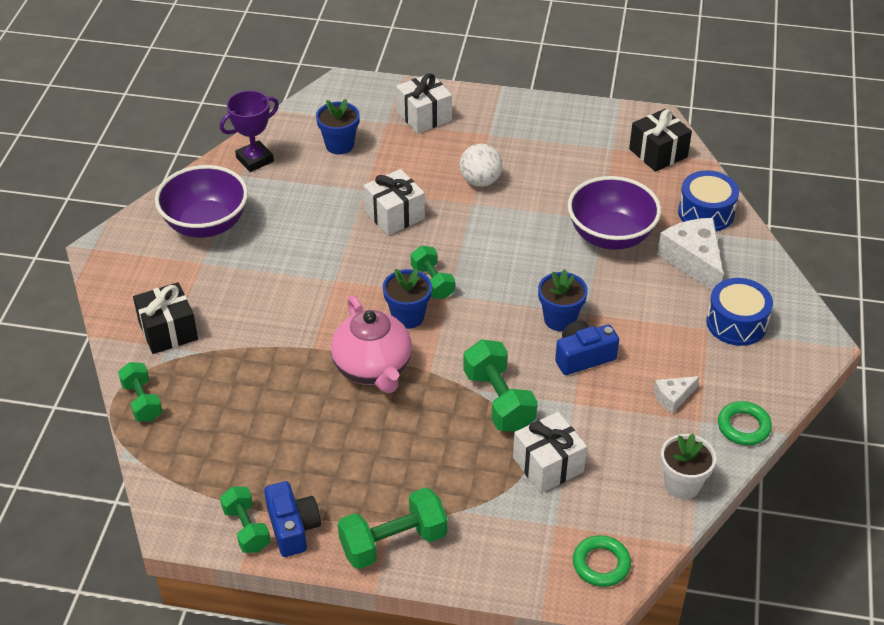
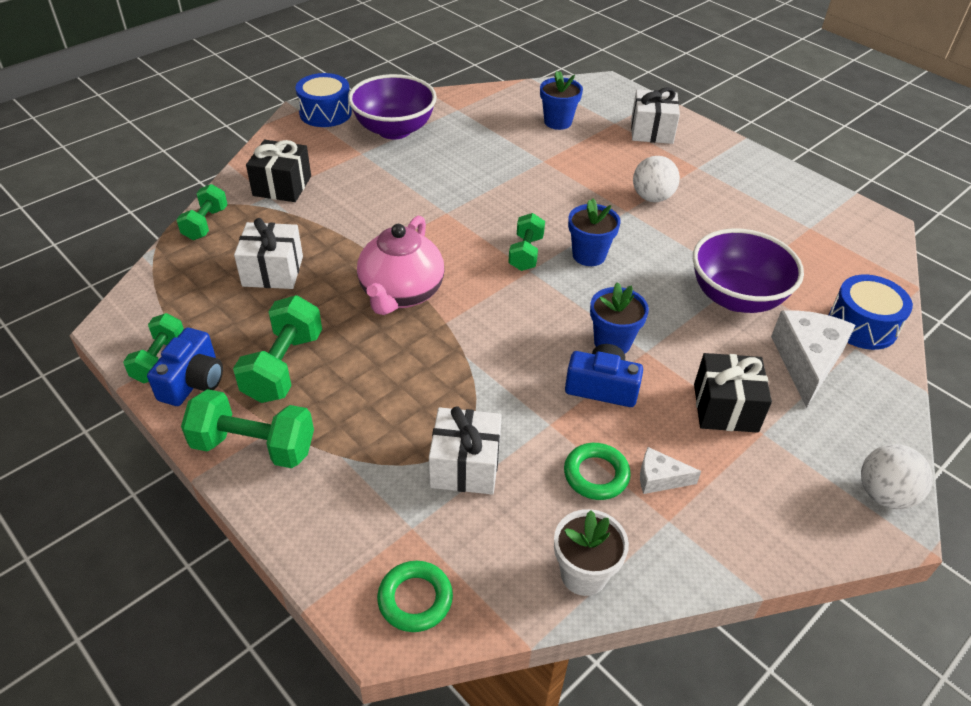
camera: 35 degrees right, 0 degrees up
purple trophy [220,90,279,172] -> none
white gift [363,169,425,236] -> white gift moved to [234,218,303,289]
blue flower pot [383,269,432,329] -> blue flower pot moved to [568,198,621,266]
green dumbbell [463,339,537,432] -> green dumbbell moved to [233,295,322,403]
black gift [629,109,692,172] -> black gift moved to [694,353,772,433]
blue drum [706,278,773,346] -> blue drum moved to [296,73,352,127]
green ring [718,401,772,445] -> green ring moved to [564,443,631,500]
none -> white ball [861,444,933,509]

